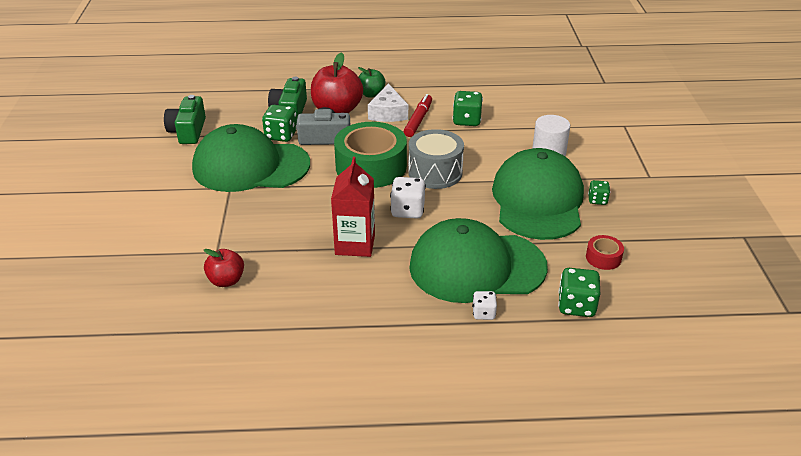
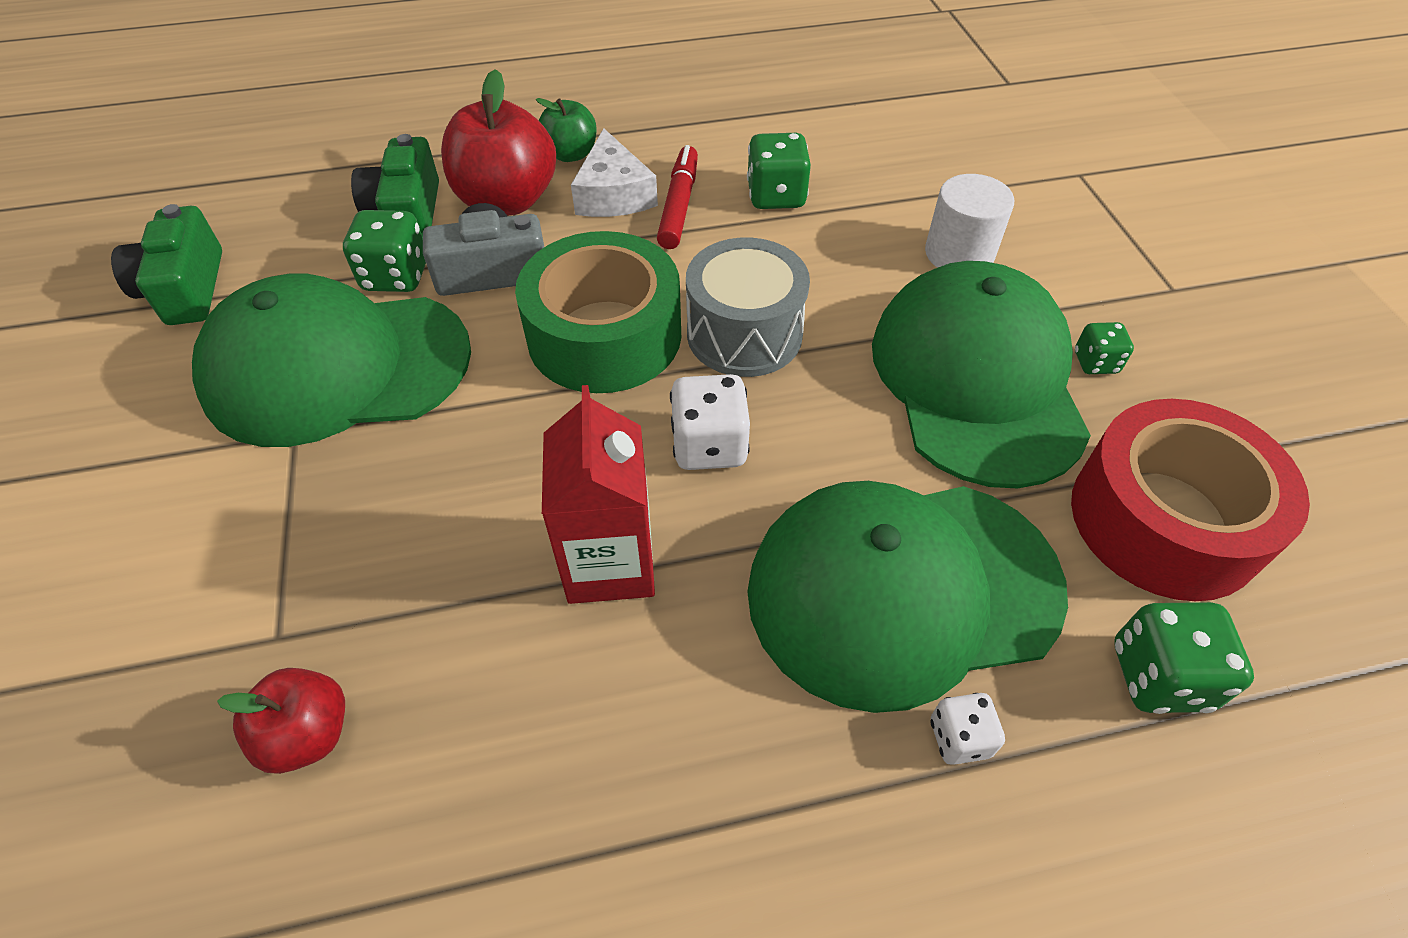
camera: 10 degrees left, 15 degrees up
red tape [586,235,624,270] -> red tape [1071,399,1310,601], size x2.34

